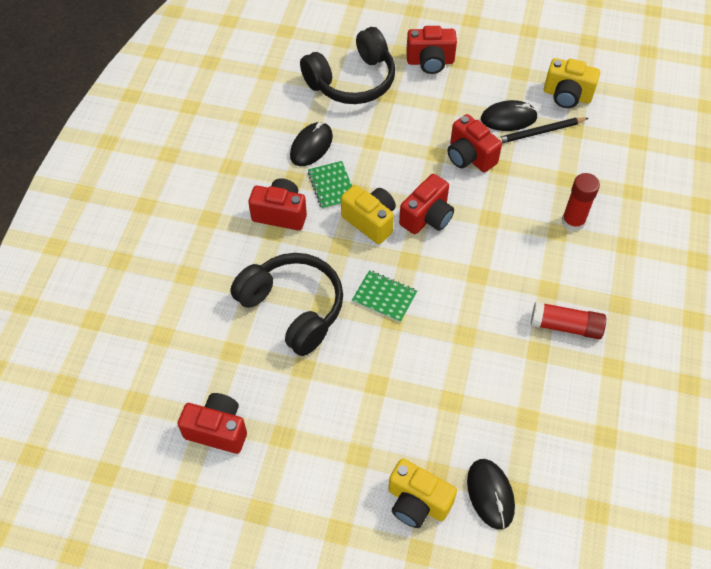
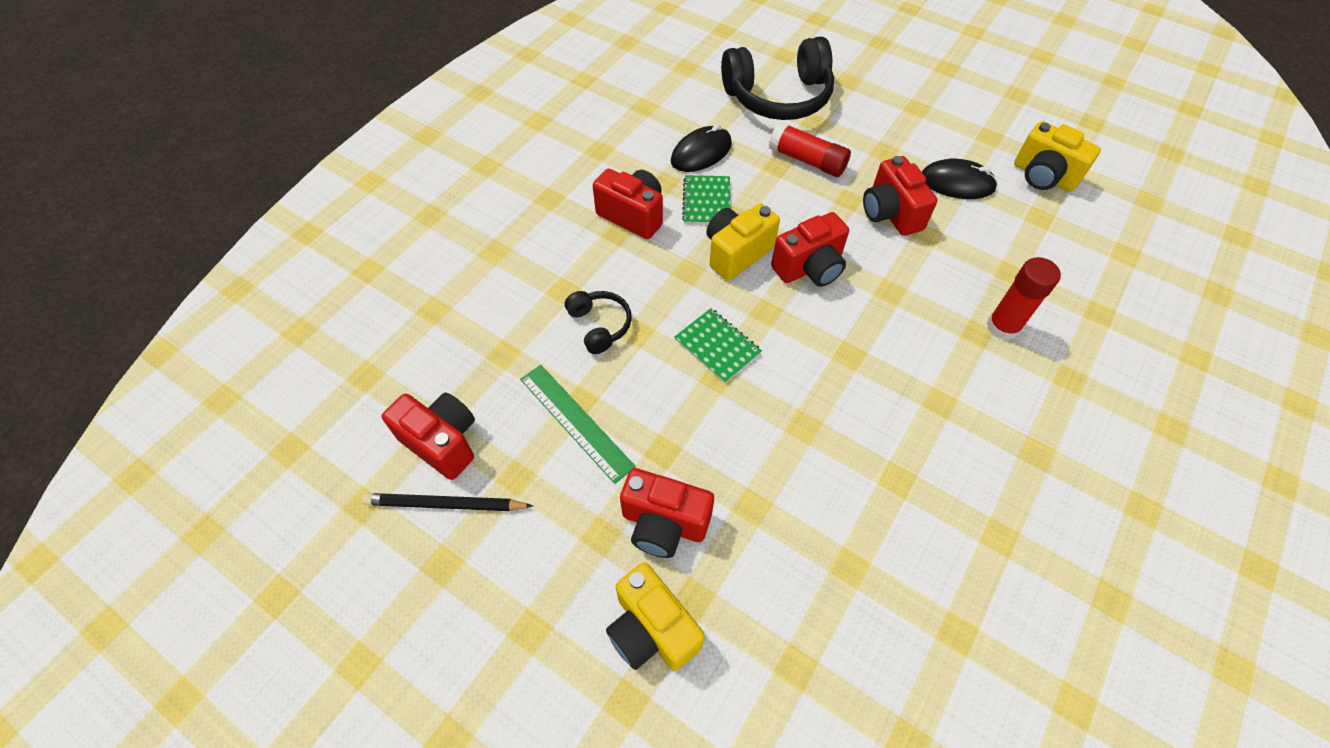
camera: 20 degrees right, 0 degrees up
black headphones [230,253,343,356] -> black headphones [565,291,632,354], size x0.49
yellow camera [341,185,396,244] -> yellow camera turned 105 degrees counterclockwise [706,204,780,281]
red camera [406,26,457,74] -> red camera moved to [620,468,714,558]
black mouse [467,459,515,530] -> none
black pencil [497,118,588,143] -> black pencil moved to [362,493,533,511]
red glue stick [531,301,606,339] -> red glue stick moved to [769,122,851,177]
none -> green ruler [520,365,636,484]

